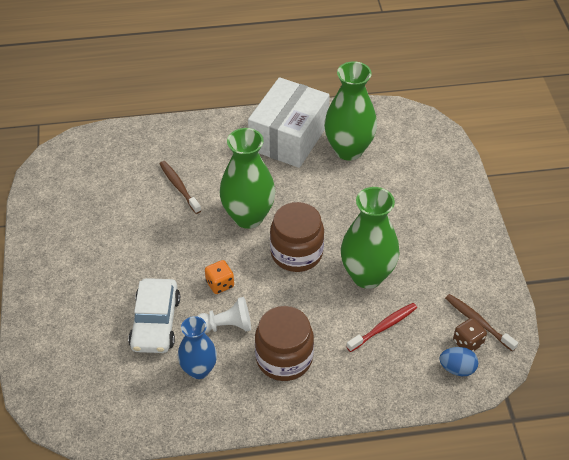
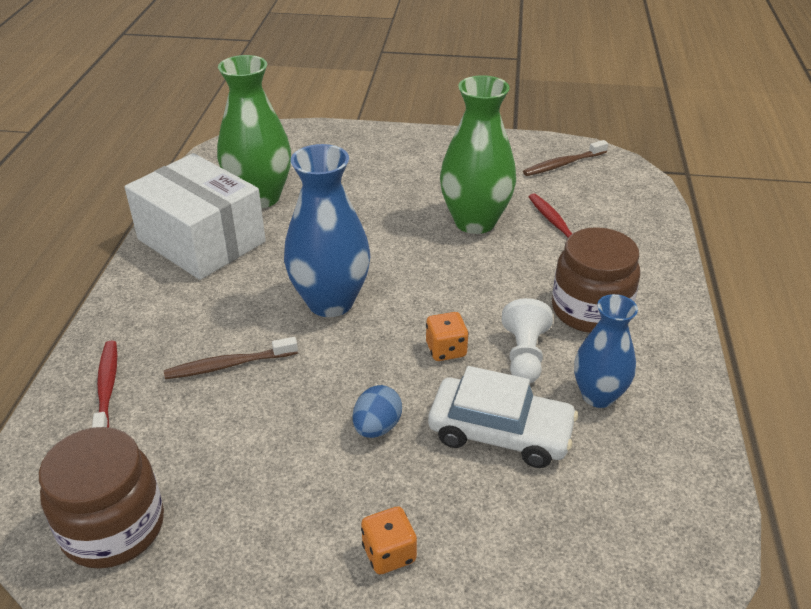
camera: 75 degrees left, 10 degrees down
green vase [219,128,275,229] -> blue vase [284,144,370,317]
brown jar [270,202,324,272] -> brown jar moved to [39,427,164,569]
blue egg [439,347,478,376] -> blue egg moved to [353,385,402,438]
brown dice [453,318,487,352] -> none
none -> red toothbrush [92,341,117,428]
none -> orange dice [361,506,417,574]

